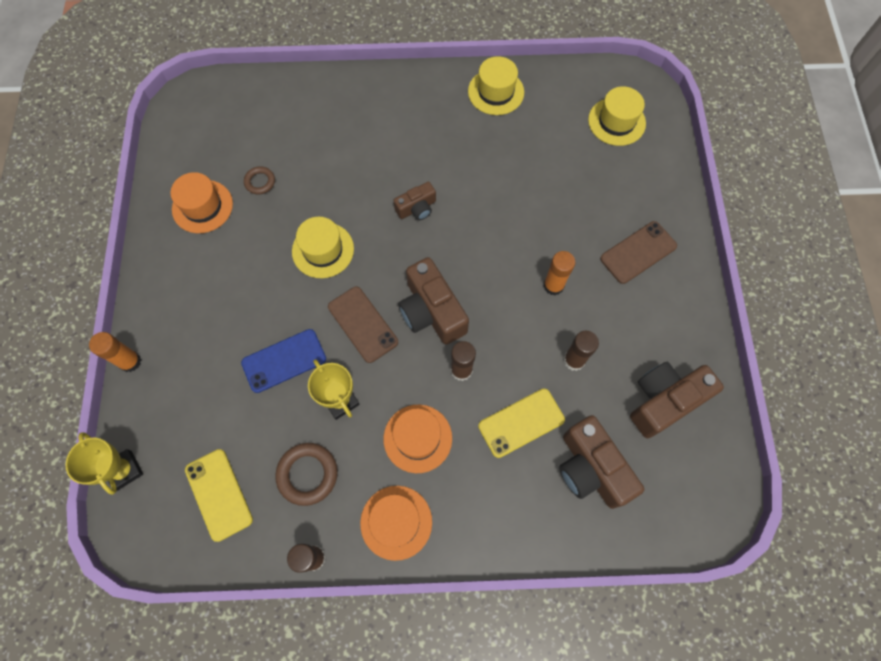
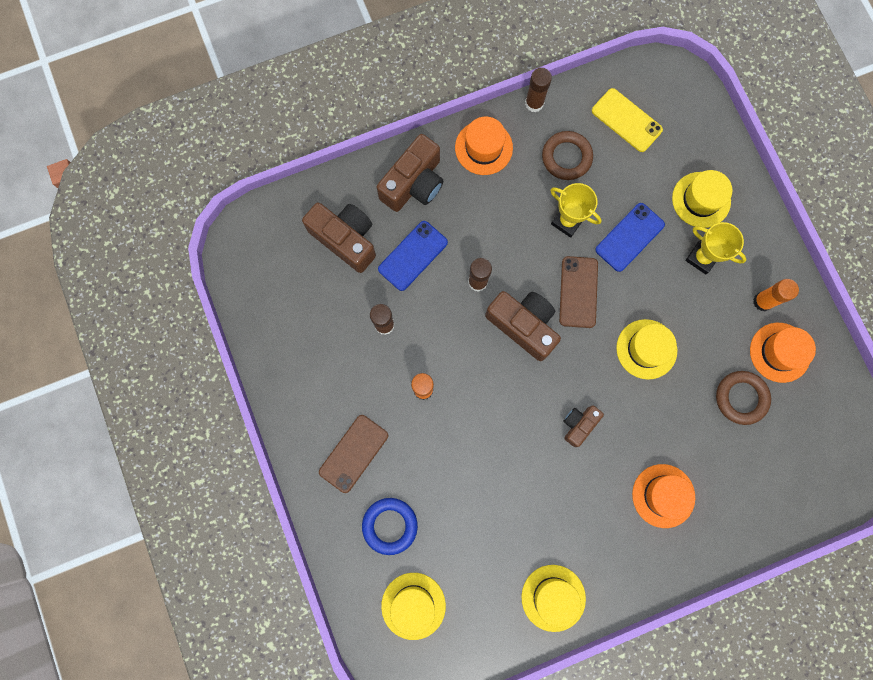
camera: 160 degrees right, 10 degrees up
yellow trophy [65,432,143,495] -> yellow trophy moved to [685,222,747,274]
orange glue stick [89,332,141,372] -> orange glue stick moved to [753,279,799,311]
brown ring [244,166,275,195] -> brown ring [716,371,771,425], size x1.68
brown phone [328,287,398,363] -> brown phone turned 60 degrees clockwise [559,256,598,328]
orange hat [383,405,452,473] -> orange hat moved to [632,464,695,528]
yellow phone [478,388,565,458] -> blue phone [378,221,448,291]
brown camera [630,362,724,438] -> brown camera moved to [377,134,443,212]
none -> blue ring [362,498,418,555]
none -> yellow hat [672,170,732,228]

